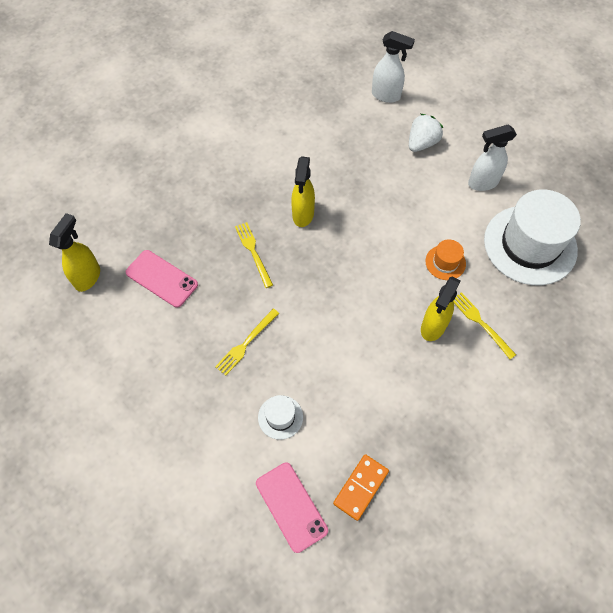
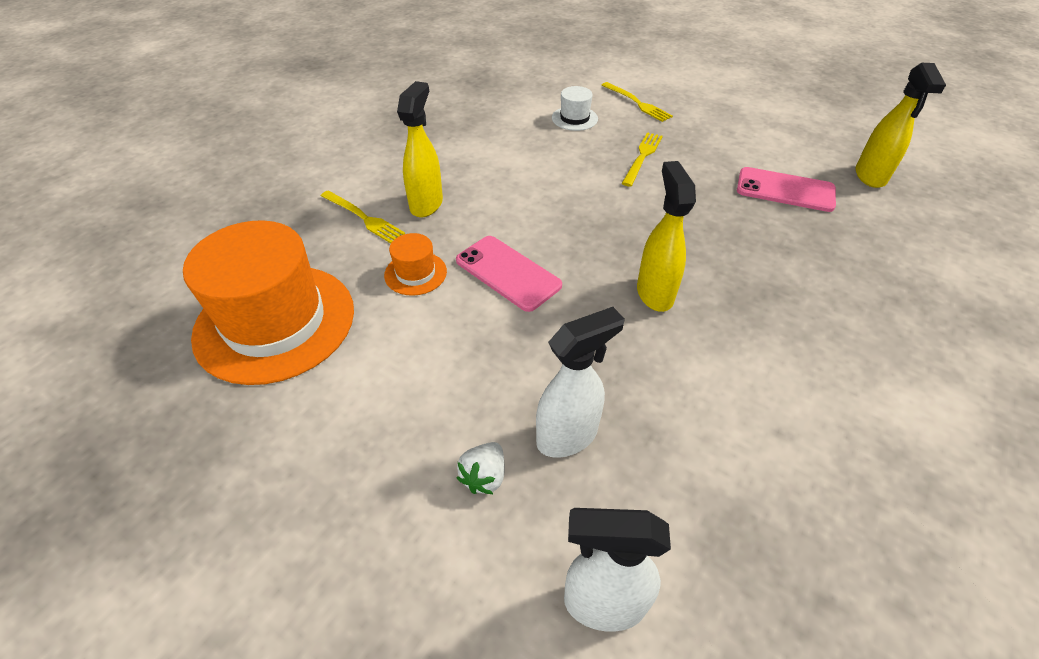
camera: 165 degrees right, 15 degrees down
yellow fork [235,222,273,288] -> yellow fork moved to [602,82,673,122]
pink phone [256,462,328,553] -> pink phone moved to [456,236,562,312]
orange domino [333,454,389,521] -> none
white strawberry [409,114,443,152] -> white strawberry [457,442,504,494], size x0.64
white spray bottle [468,125,517,191] -> white spray bottle moved to [536,307,625,458]
white hat [484,189,581,285] -> orange hat [183,220,354,385]

